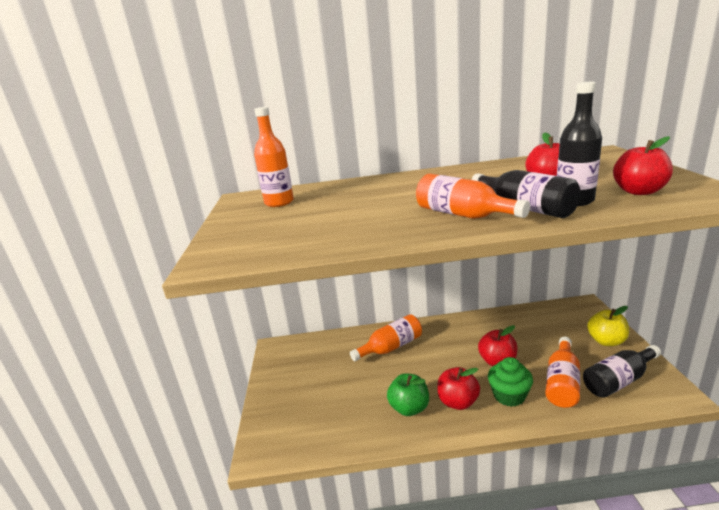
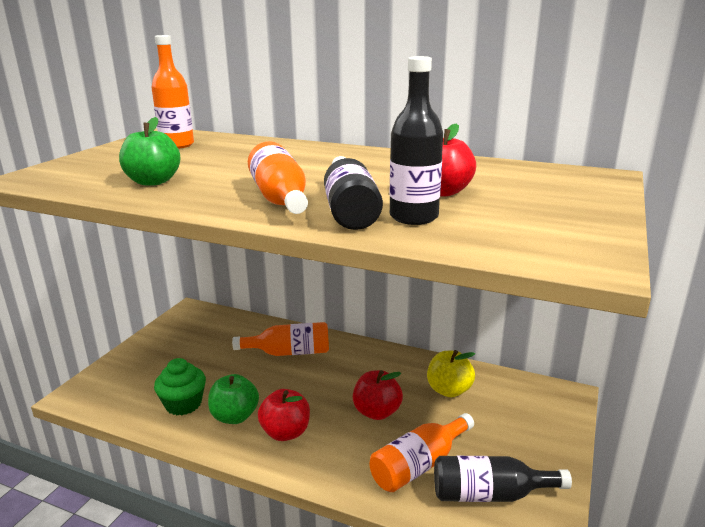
camera: 25 degrees right, 0 degrees up
green cupcake [488,357,533,407] -> green cupcake moved to [154,358,206,416]
yellow apple [587,306,629,346] -> yellow apple moved to [427,350,475,398]
red apple [613,136,673,195] -> none
none -> green apple [119,117,181,186]

